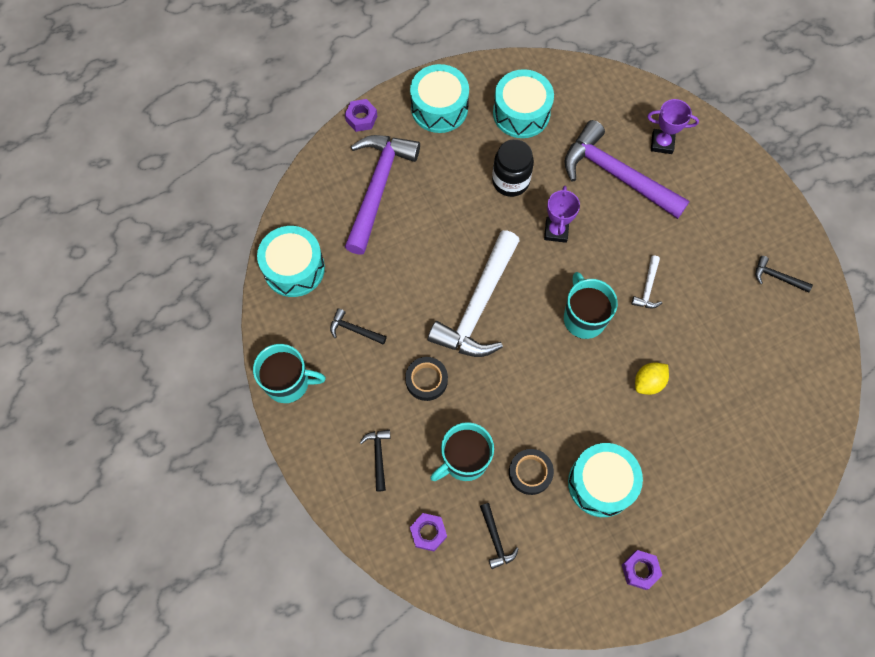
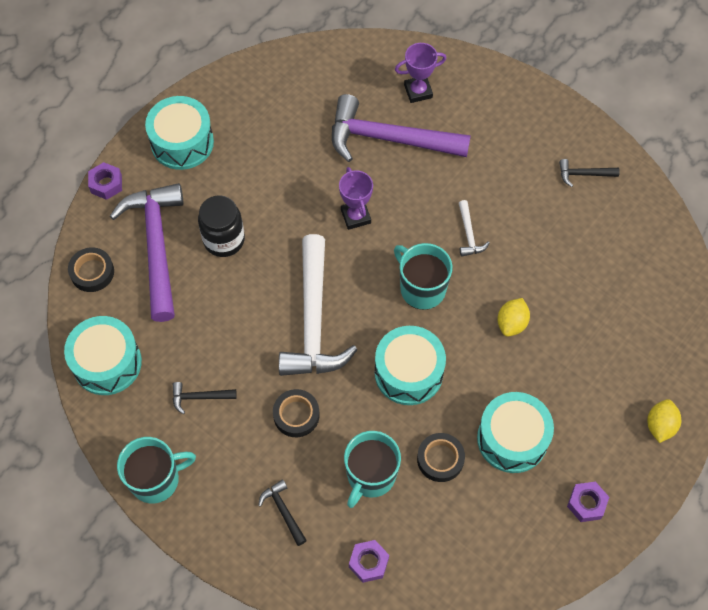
camera: 25 degrees left, 5 degrees down
black hammer [480,503,519,569] -> none
black jar [492,139,534,197] -> black jar moved to [198,195,245,257]
turquoise drum [493,69,554,138] -> turquoise drum moved to [374,326,446,405]
none -> black tape [68,247,114,292]
none -> yellow lemon [647,399,681,443]

